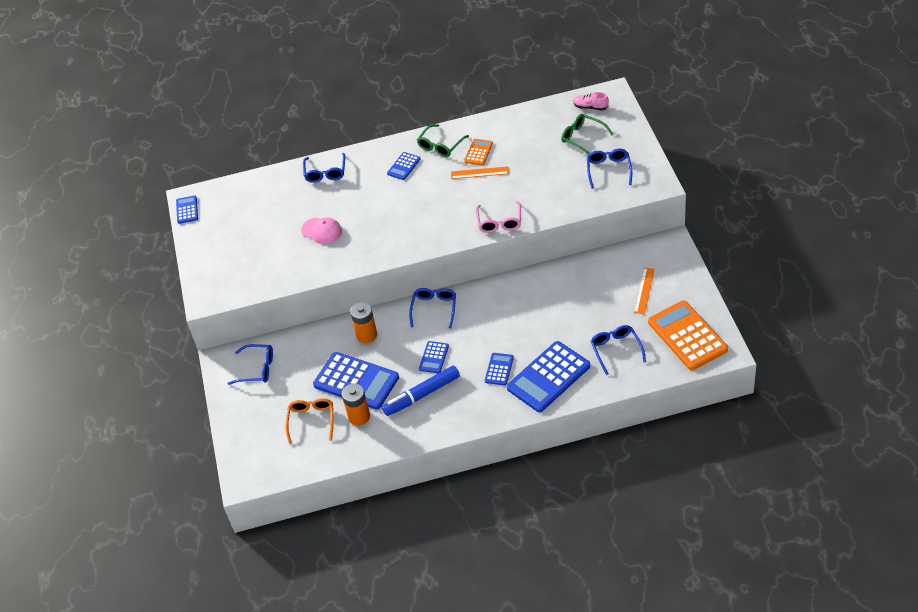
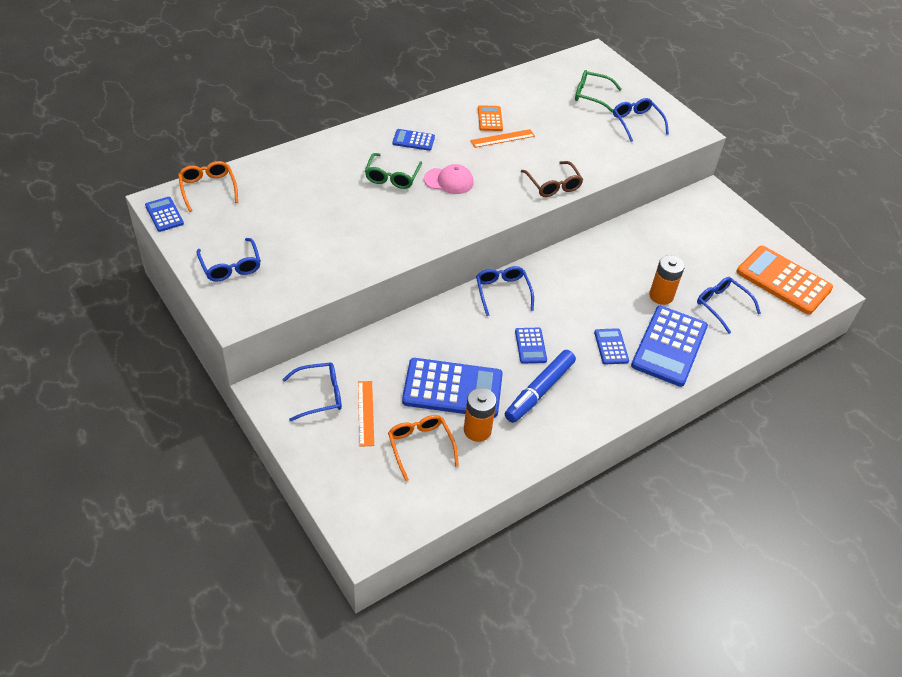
camera: 30 degrees left, 0 degrees up
pink cap [301,217,342,244] -> pink cap moved to [424,164,474,194]
blue glasses [303,153,345,183] -> blue glasses moved to [196,238,261,282]
orange battery [350,302,377,343] -> orange battery moved to [649,255,685,305]
blue calculator [387,152,420,180] -> blue calculator turned 90 degrees clockwise [392,129,435,151]
green glasses [417,124,469,157] -> green glasses moved to [365,153,422,189]
pink glasses [476,201,521,233] -> brown glasses [521,161,583,197]
pink shoe [574,92,609,111] -> none
orange ruler [634,268,655,314] -> orange ruler moved to [358,381,374,447]
none -> orange glasses [178,161,238,212]

